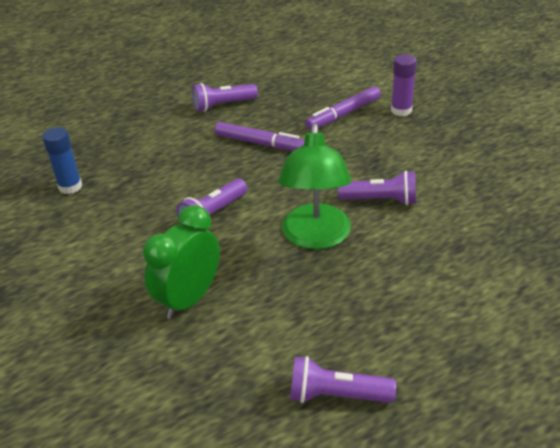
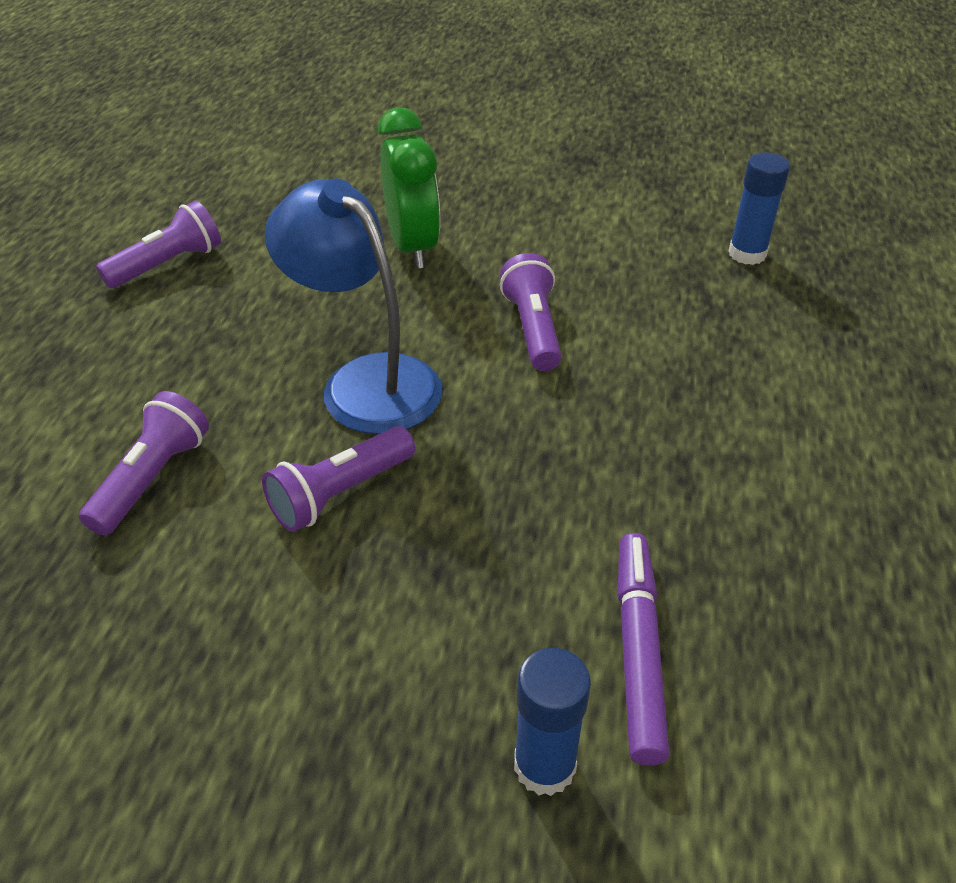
camera: 130 degrees right, 5 degrees up
purple flashlight [192,83,258,112] -> purple flashlight moved to [79,391,209,536]
purple marker [214,122,305,151] -> none
green lamp [278,123,351,249] -> blue lamp [265,178,443,434]
purple glue stick [391,54,417,116] -> blue glue stick [514,648,591,796]

